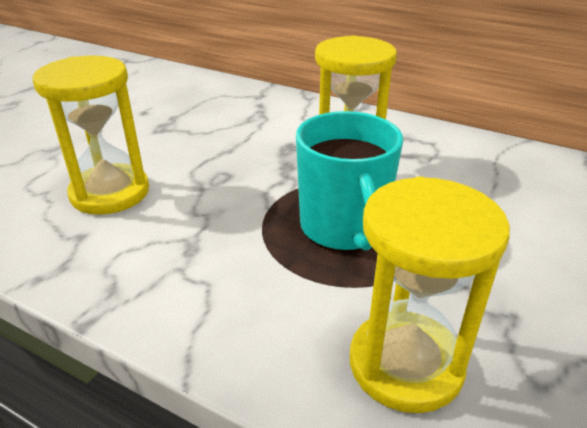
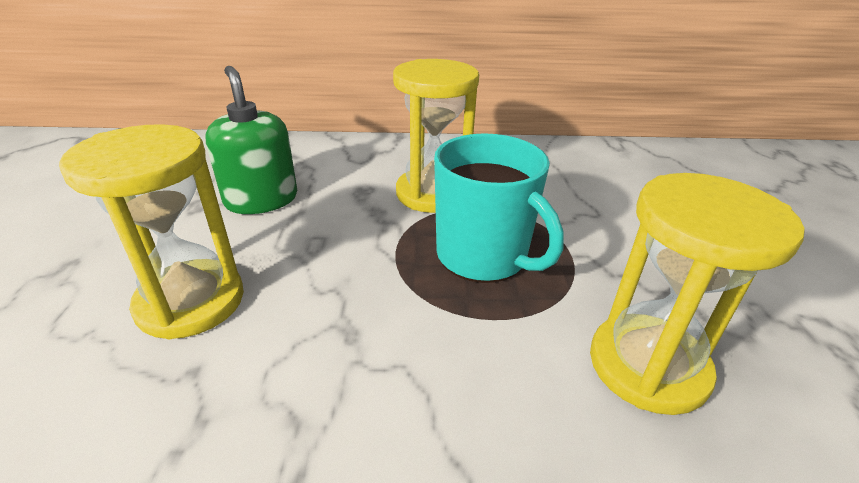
camera: 30 degrees left, 0 degrees up
none -> green soap dispenser [205,66,297,214]

